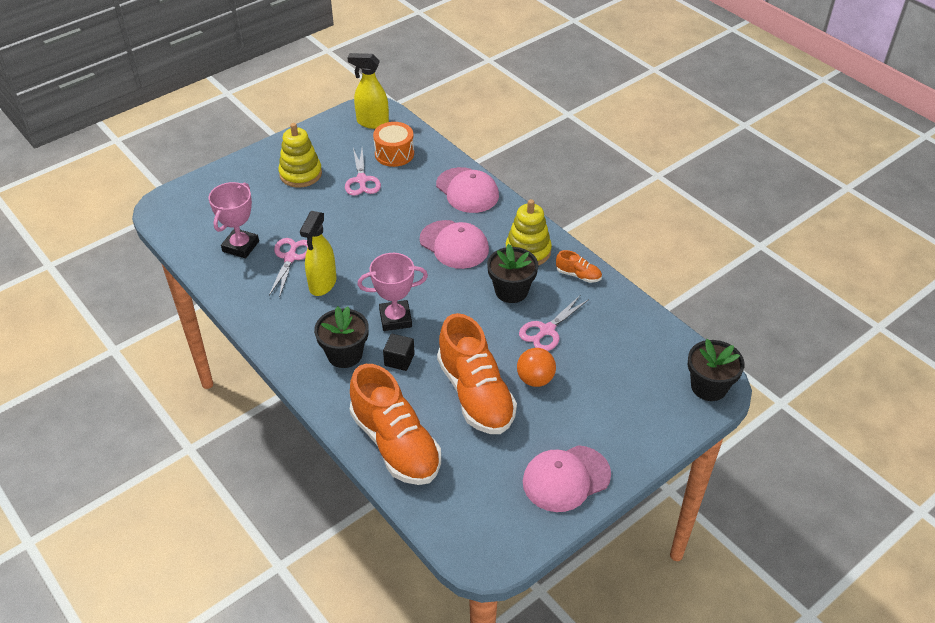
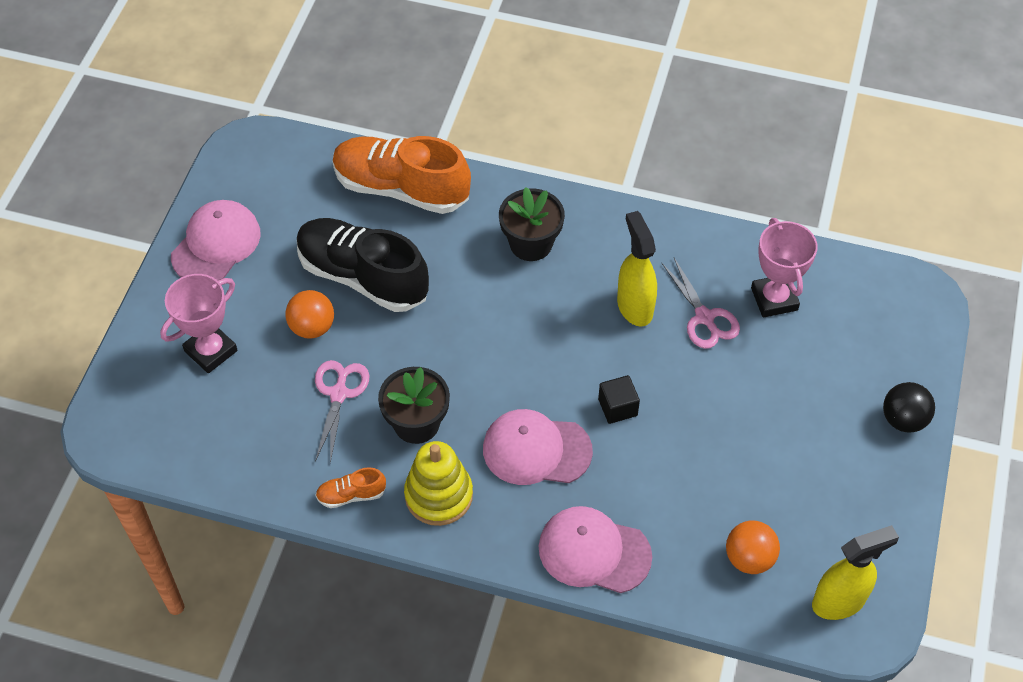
camera: 145 degrees right, 10 degrees up
yellow stacking toy [279,123,322,188] -> none
pink scissors [345,148,381,196] -> none
pink trophy [357,253,428,331] -> pink trophy moved to [160,274,238,373]
orange drum [373,122,414,167] -> orange ball [726,521,780,574]
black cube [383,334,415,371] -> black cube moved to [598,375,640,424]
orange shoe [437,313,517,434] -> black shoe [297,218,429,312]
black flower pot [688,339,745,401] -> none
none -> black ball [883,382,935,433]

